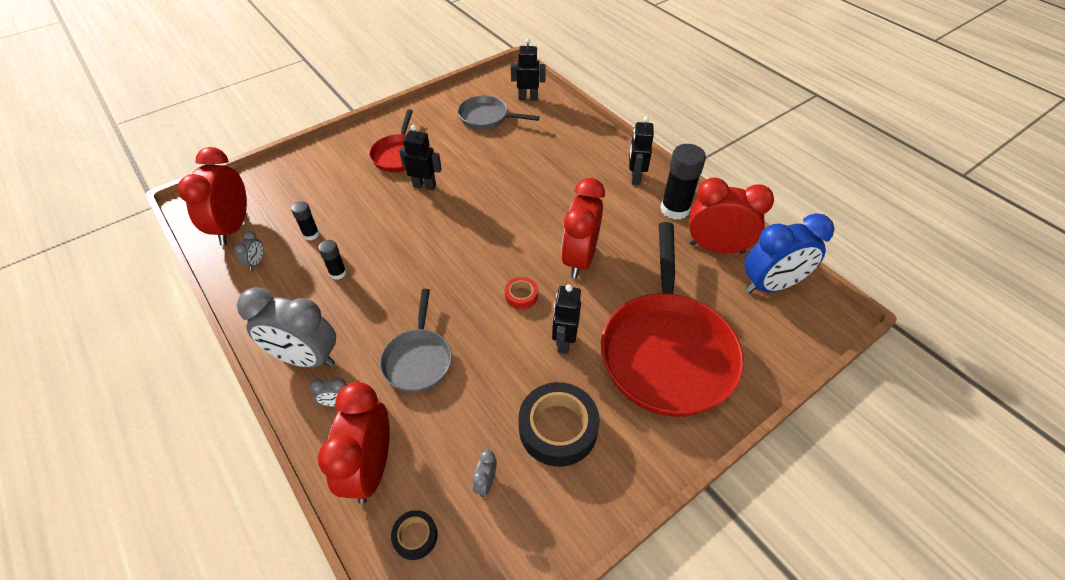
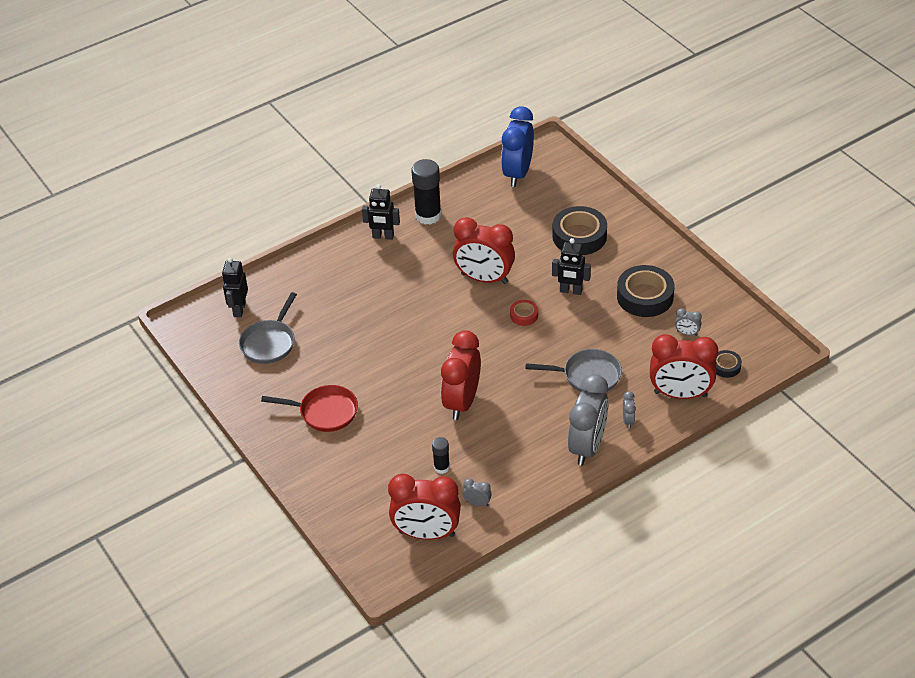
camera: 85 degrees left, 5 degrees down
black glue stick [318,240,347,280] -> none
black robot [399,125,442,190] -> none
red pan [601,222,744,417] -> black tape [552,206,607,255]
red clock [689,177,774,254] -> red clock moved to [441,330,481,420]
blue clock [744,213,834,293] -> blue clock turned 150 degrees counterclockwise [501,106,534,187]

